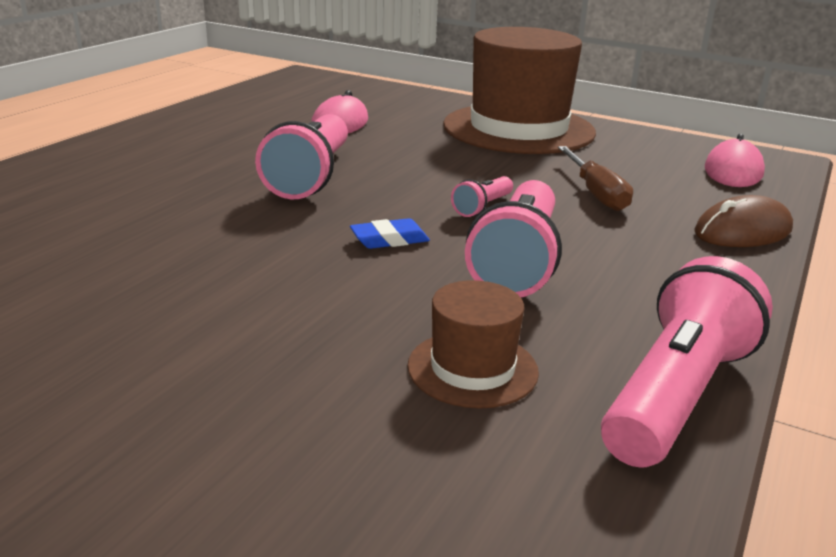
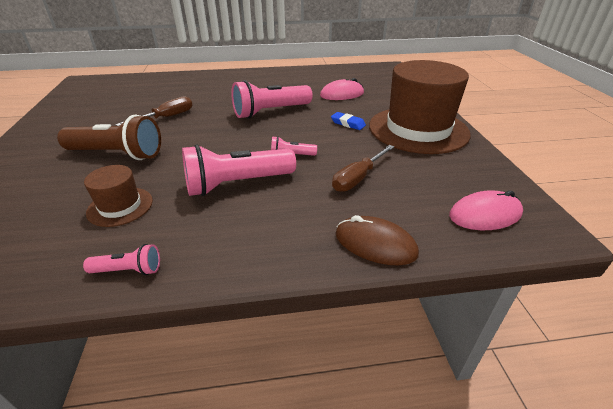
camera: 55 degrees right, 10 degrees up
blue eraser [350,218,430,249] -> blue eraser moved to [331,112,366,130]
pink flashlight [601,256,773,468] -> pink flashlight [83,244,160,275], size x0.48
none -> brown flashlight [57,115,161,160]
none -> brown screwdriver [116,96,193,126]

